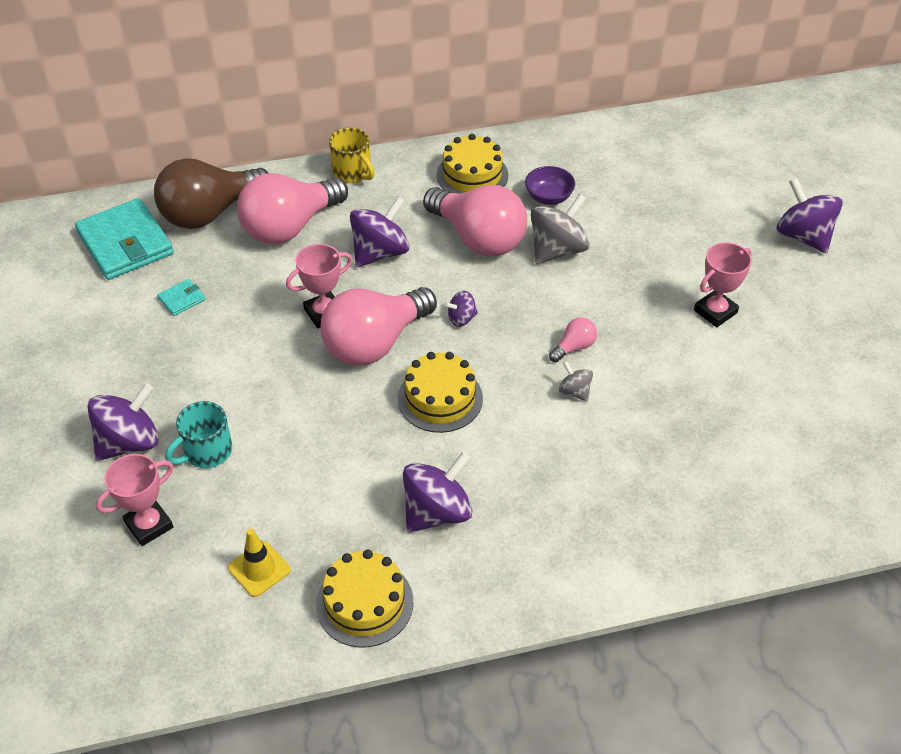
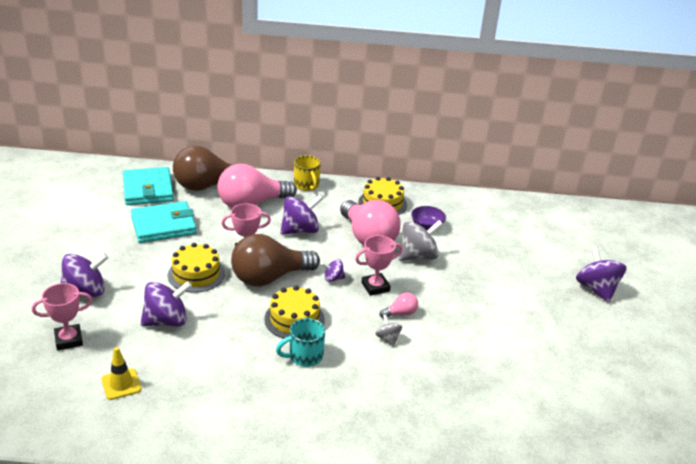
camera: 15 degrees right, 15 degrees down
turquoise wallet [157,279,205,316] -> turquoise wallet [131,201,197,243], size x2.34
turquoise mug [165,401,232,468] -> turquoise mug moved to [276,318,325,367]
yellow cake [316,549,413,648] -> yellow cake moved to [168,243,225,293]
pink light bulb [320,287,437,365] -> brown light bulb [231,234,320,287]
purple spinning top [403,452,472,532] -> purple spinning top moved to [140,281,192,327]
pink trophy [694,242,752,327] -> pink trophy moved to [355,235,402,296]

